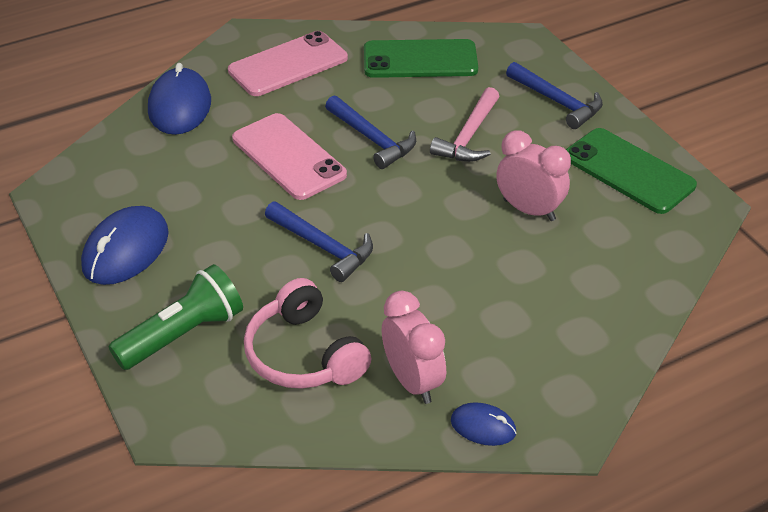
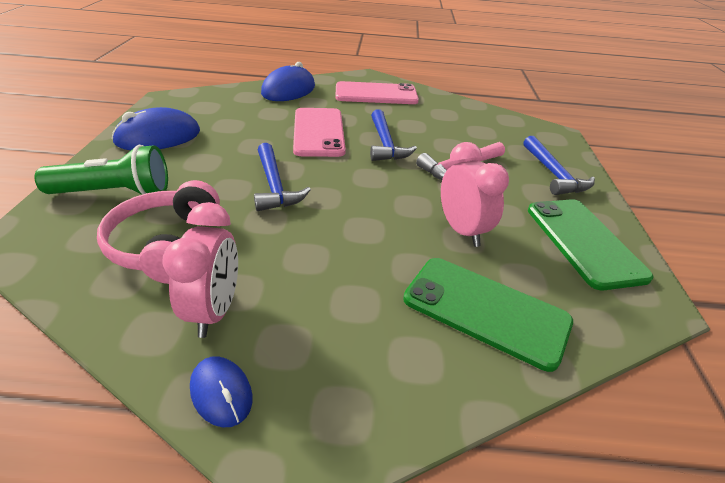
camera: 30 degrees right, 5 degrees down
green phone [364,39,478,78] -> green phone moved to [403,258,573,372]

